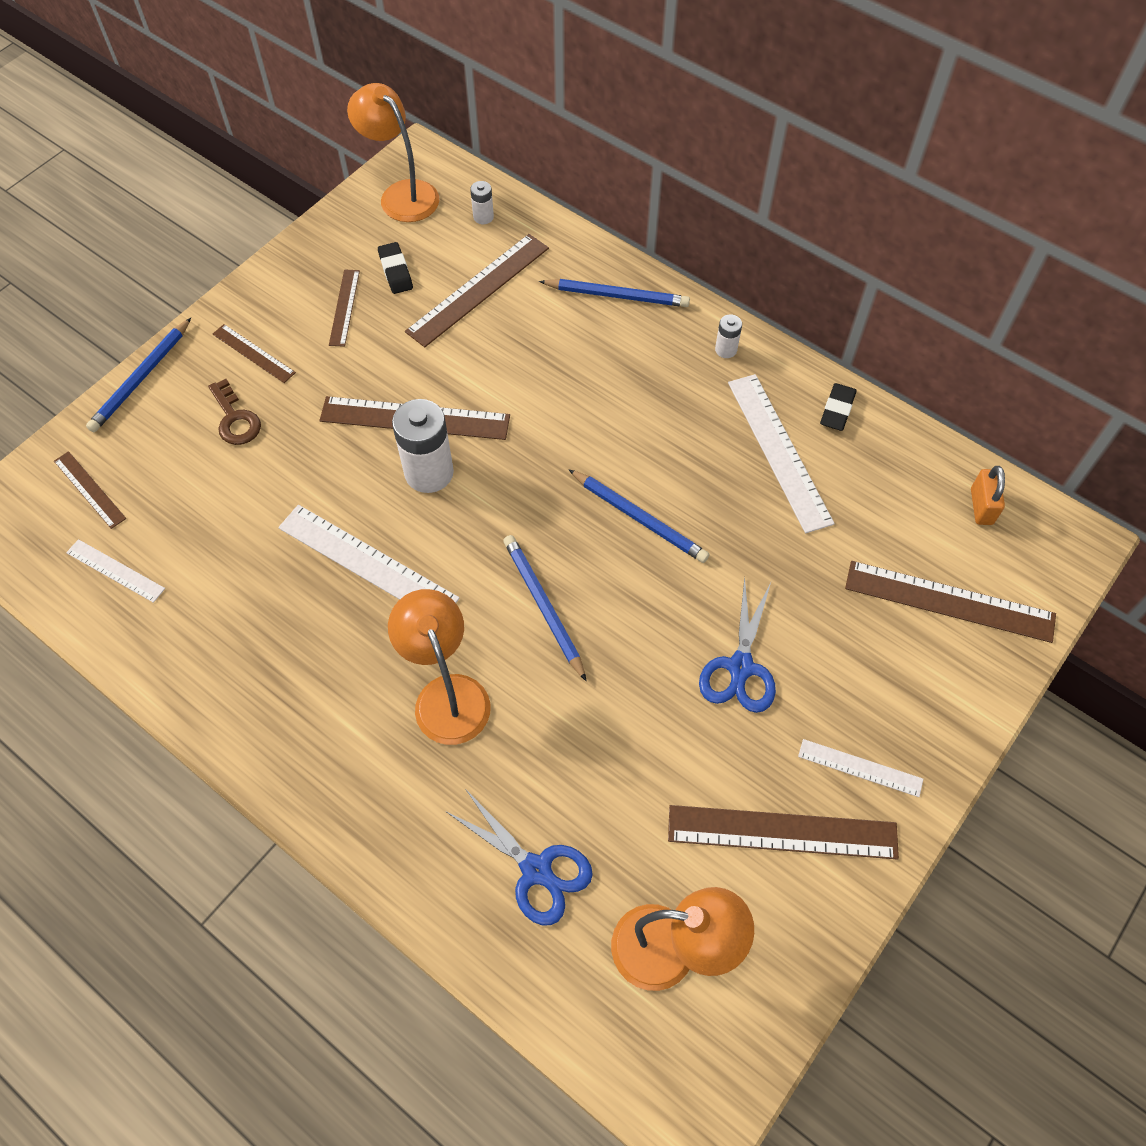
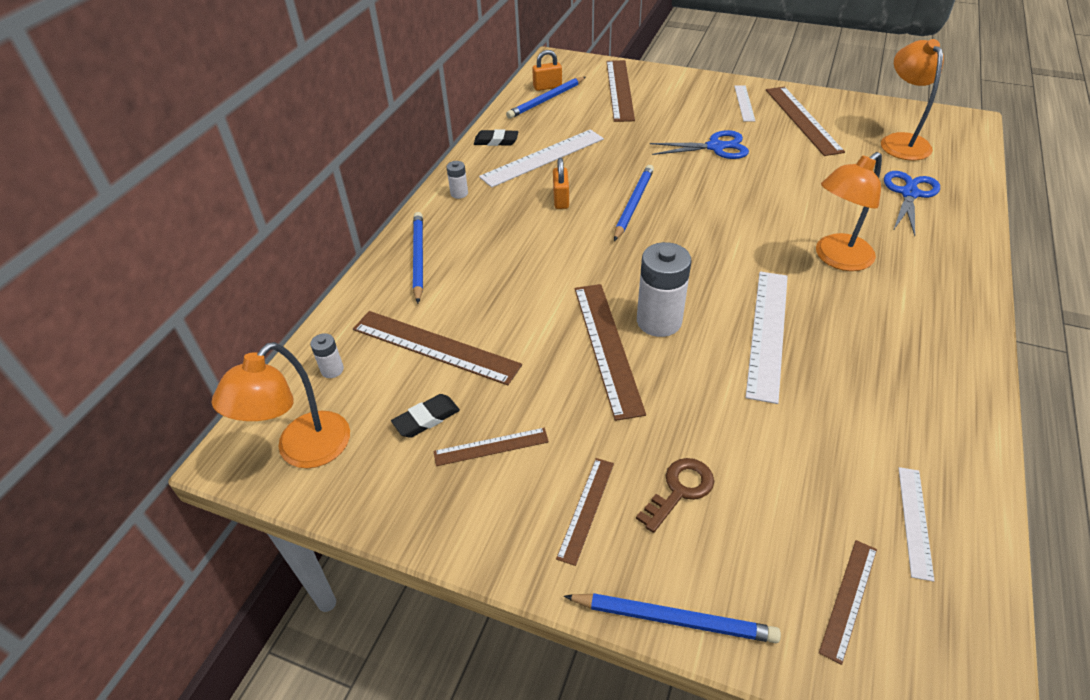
camera: 105 degrees left, 15 degrees down
blue pencil [503,535,586,681] -> blue pencil moved to [506,77,586,119]
none -> orange padlock [553,158,569,209]

